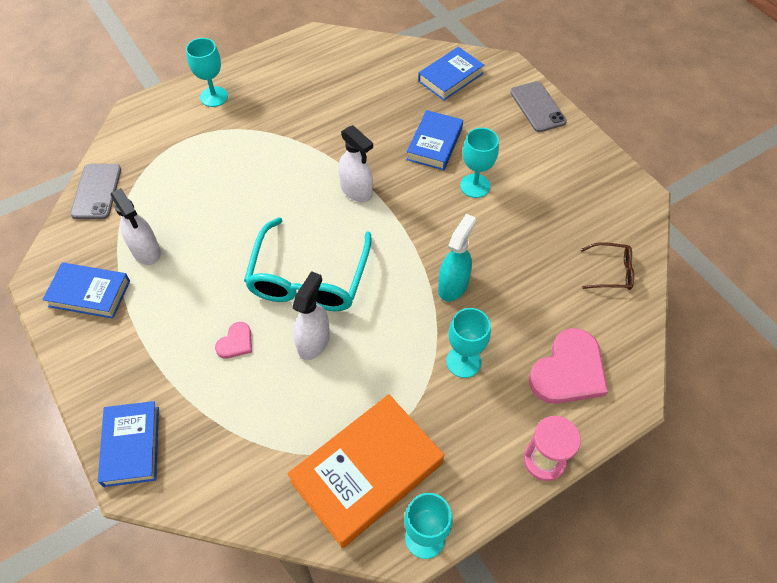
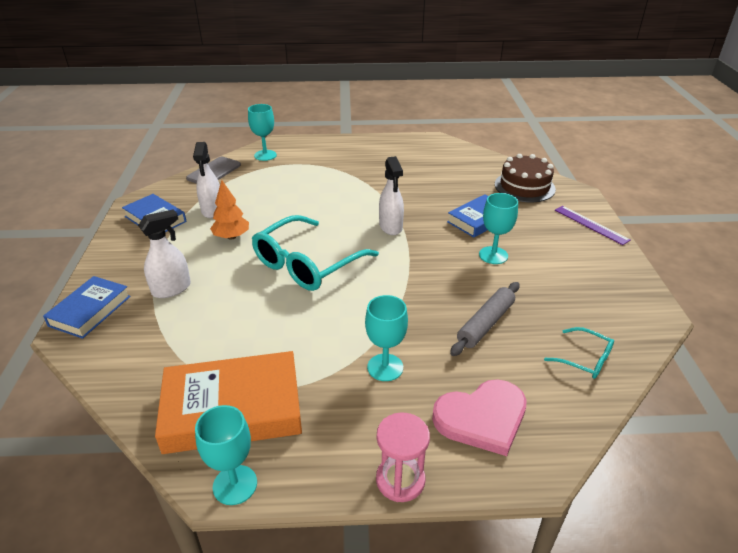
camera: 30 degrees right, 20 degrees down
turquoise goblet [186,38,228,107] -> turquoise goblet moved to [248,104,277,161]
pink heart [215,322,252,358] -> none
white spray bottle [292,271,330,360] -> white spray bottle moved to [138,209,191,298]
blue book [418,47,484,100] -> brown cake [495,154,556,202]
turquoise spray bottle [438,214,476,302] -> none
grey phone [510,81,567,132] -> purple ruler [555,206,631,245]
brown glasses [581,242,634,290] -> turquoise glasses [544,327,614,379]
none -> orange tree [210,180,249,240]
none -> grey rolling pin [450,282,519,356]

